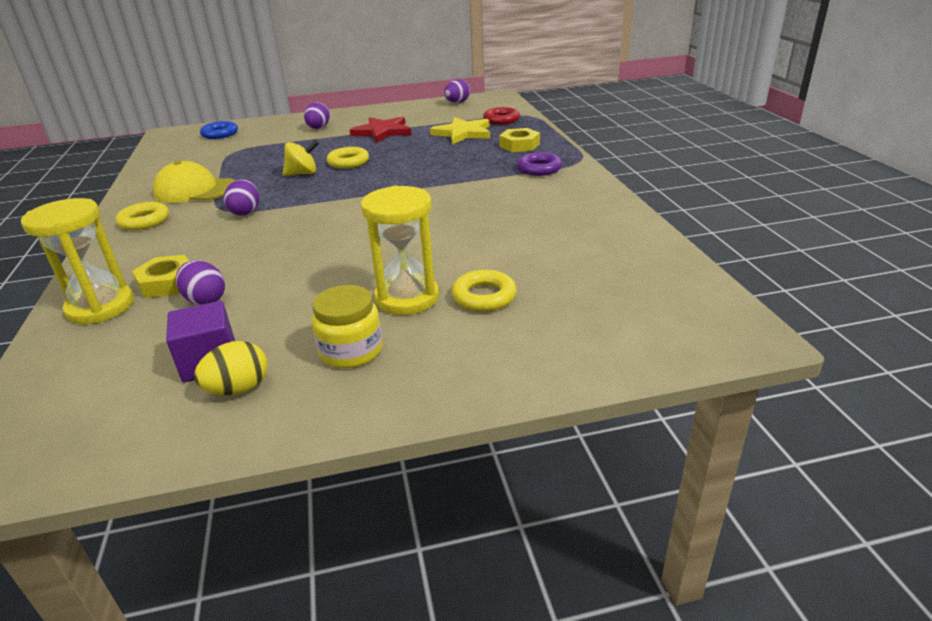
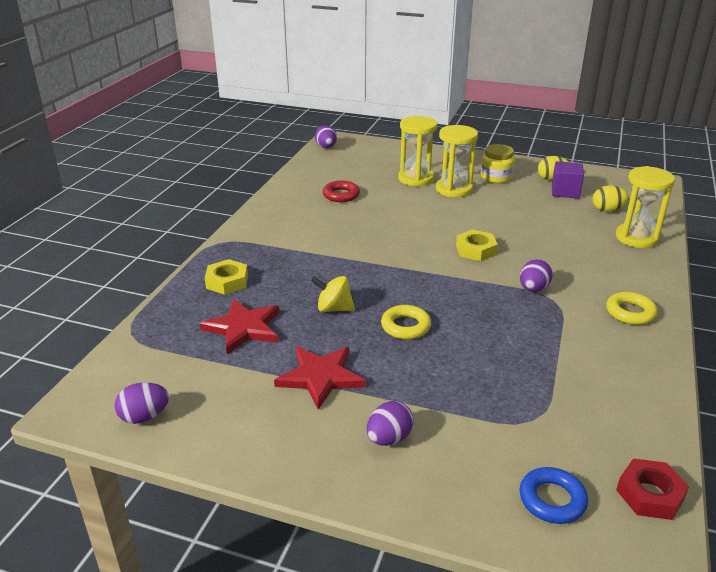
camera: 150 degrees left, 0 degrees up
yellow nut [132,255,189,298] -> yellow nut moved to [456,229,498,261]
yellow cap [153,160,235,203] -> none
purple egg [176,260,225,305] -> purple egg moved to [315,125,337,148]
yellow spinning top [283,140,319,176] -> yellow spinning top moved to [311,276,355,312]
yellow star [430,117,490,144] -> red star [199,299,279,354]
yellow ring [452,270,517,312] -> yellow hourglass [398,116,437,187]
red ring [483,107,520,125] -> red ring moved to [323,181,360,202]
purple ring [517,152,562,176] -> none
none -> yellow egg [593,185,629,212]
none -> red nut [616,458,689,520]

